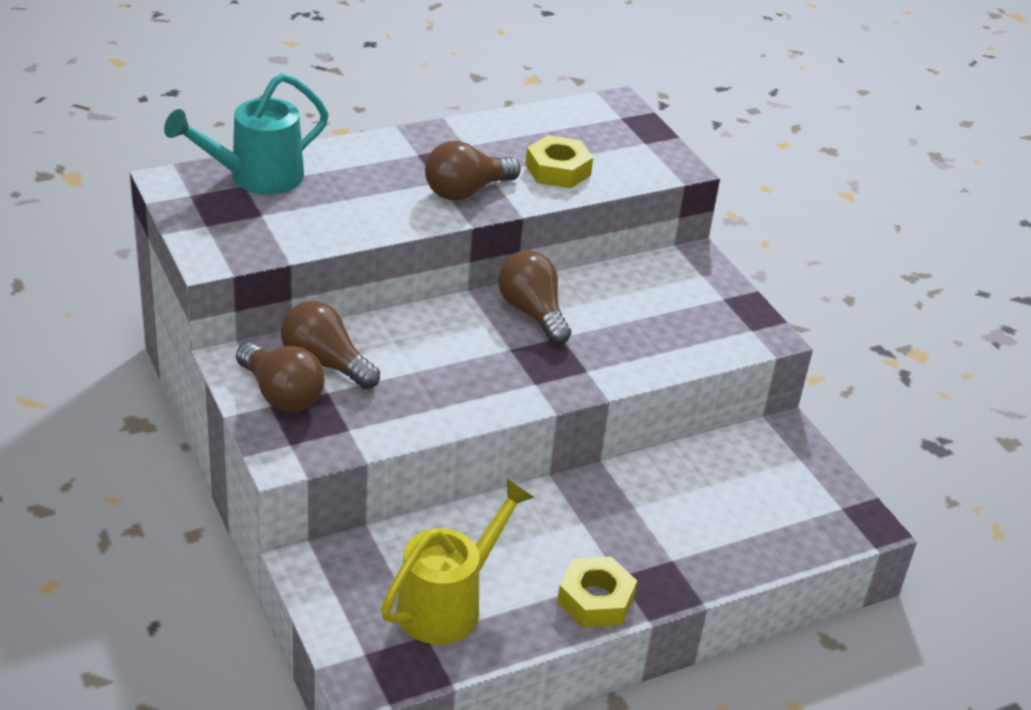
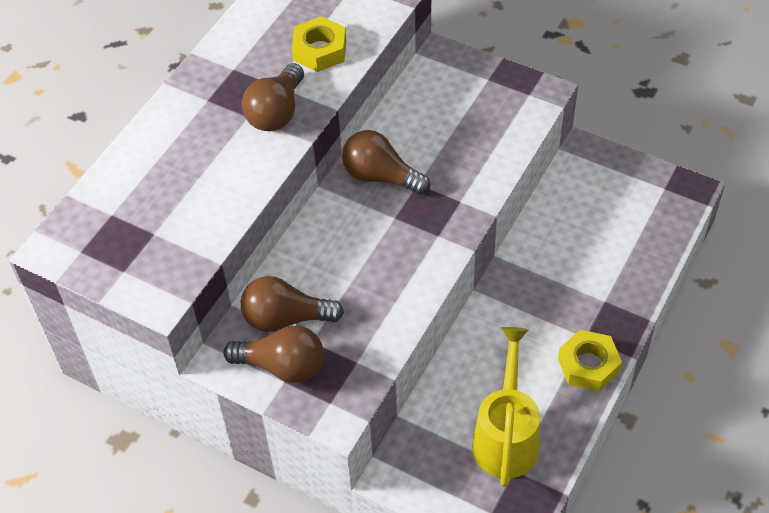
camera: 30 degrees left, 15 degrees up
turquoise watering can [164,73,329,195] -> none

